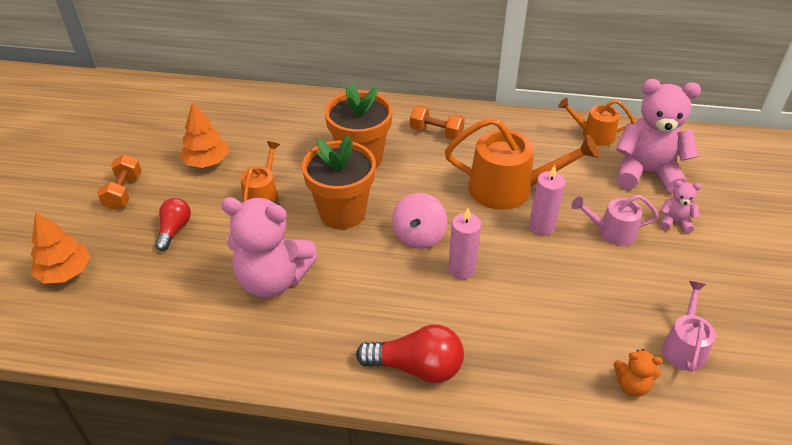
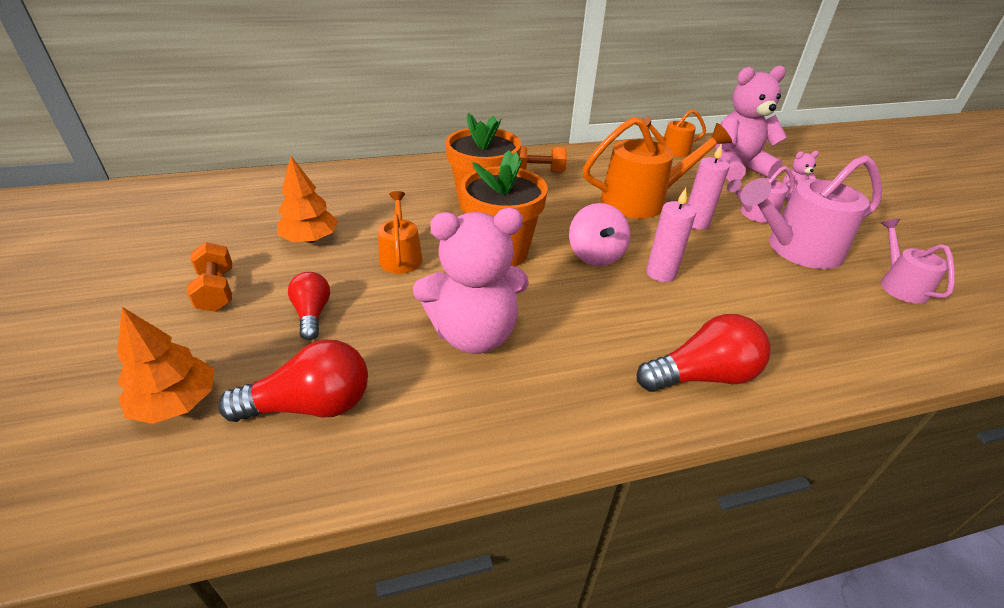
camera: 25 degrees left, 5 degrees down
orange teddy bear [614,349,663,397] -> none
none -> red light bulb [218,340,368,422]
none -> pink watering can [740,155,882,269]

